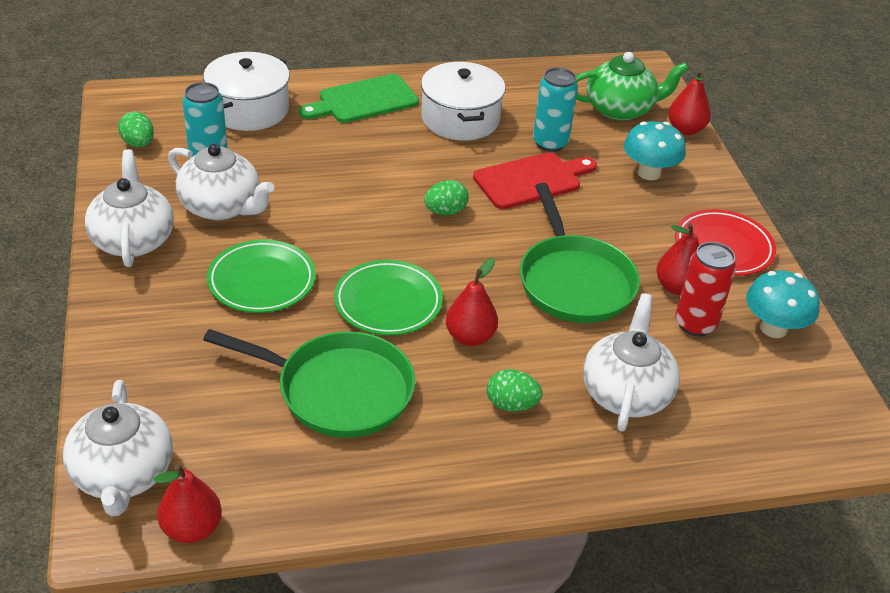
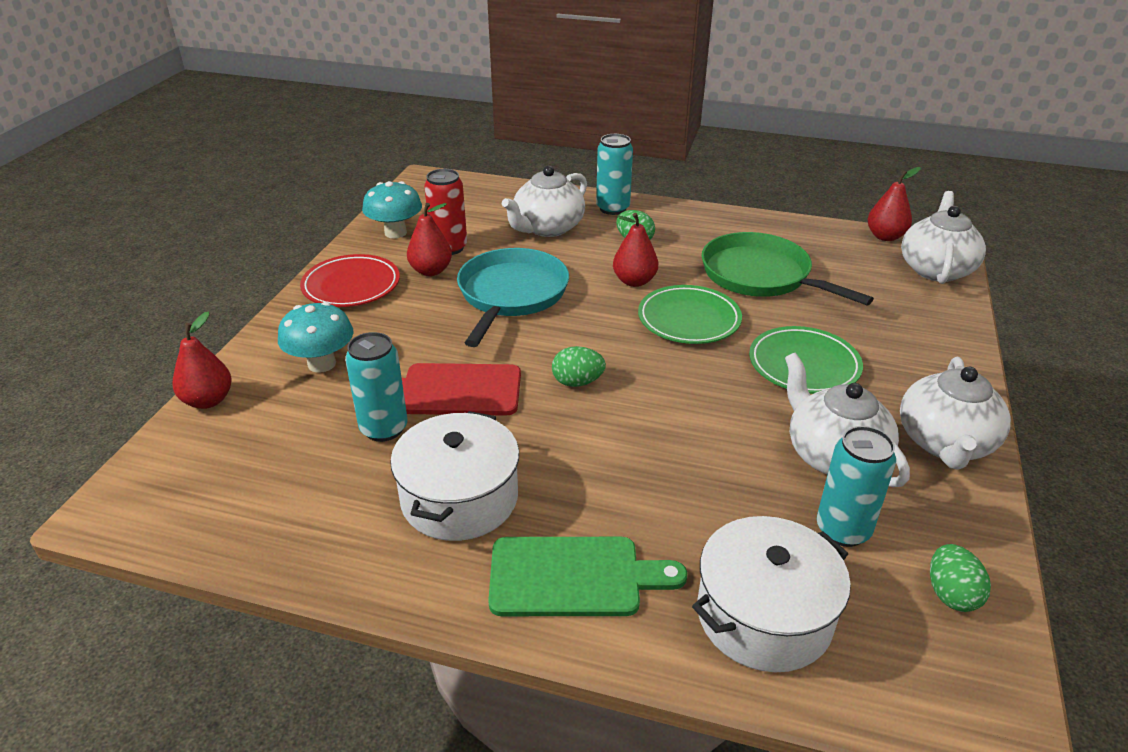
camera: 150 degrees left, 5 degrees down
green pan [520,183,640,323] -> turquoise pan [457,248,569,347]
green teapot [576,52,688,121] -> none
none -> turquoise can [596,134,633,215]

